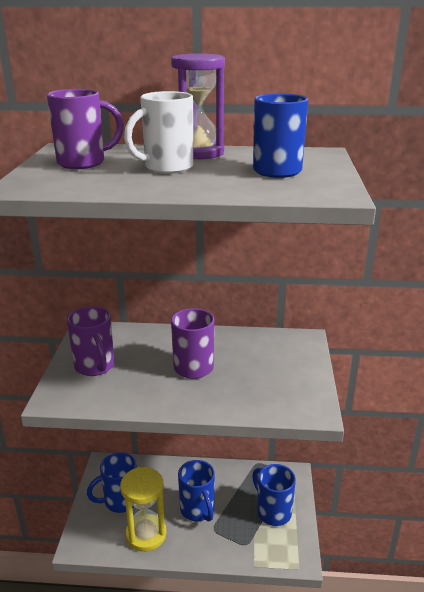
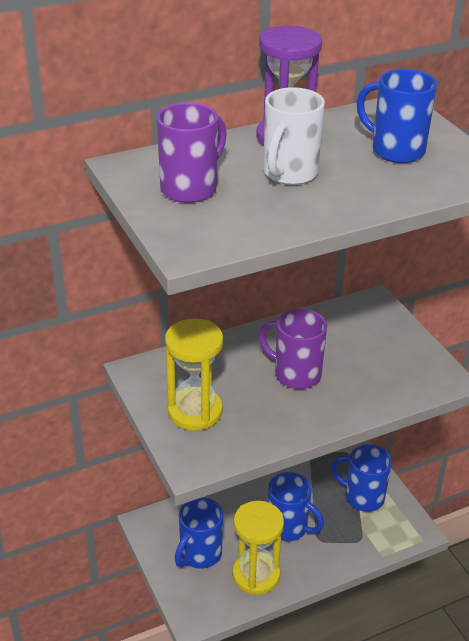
camera: 30 degrees left, 10 degrees up
purple mug [67,306,114,376] -> yellow hourglass [165,319,223,431]

